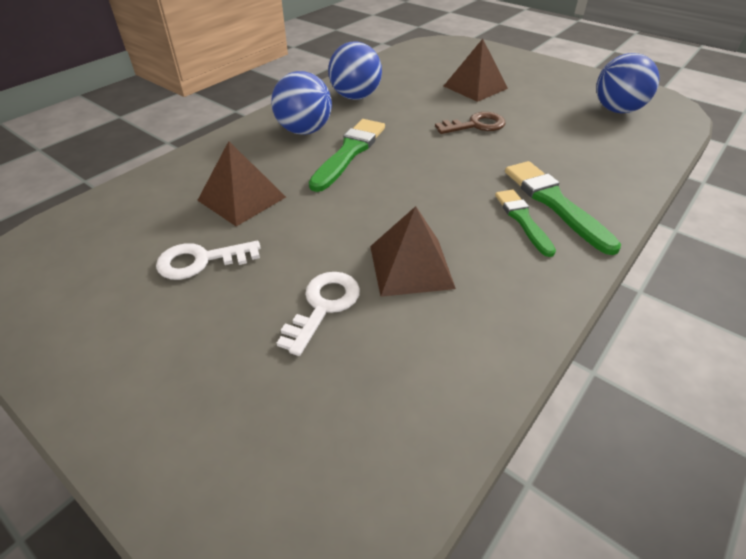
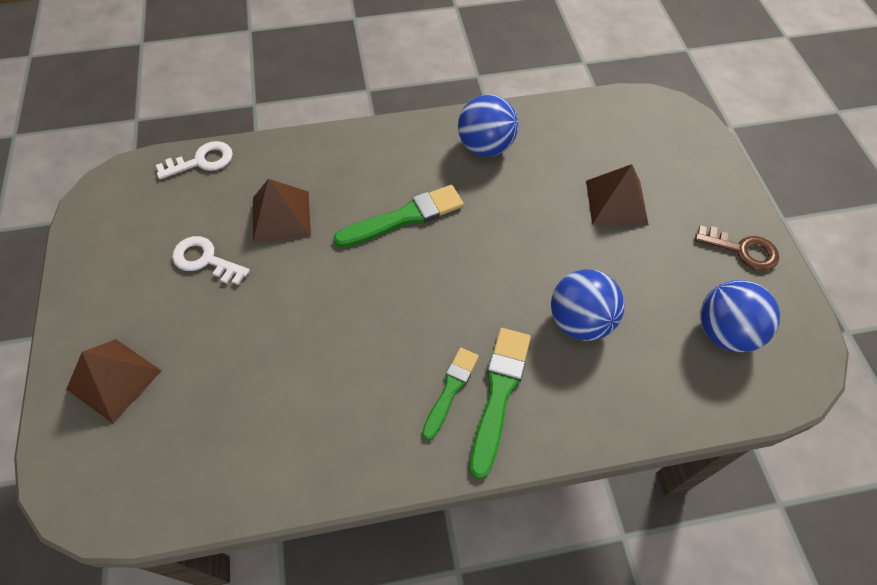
camera: 40 degrees right, 15 degrees up
blue ball [271,71,332,135] -> blue ball moved to [551,269,624,341]
white key [277,272,360,356] -> white key moved to [156,141,233,179]
brown pyramid [370,206,456,297] -> brown pyramid moved to [67,339,162,424]
brown key [435,112,506,134] -> brown key moved to [695,225,779,271]

